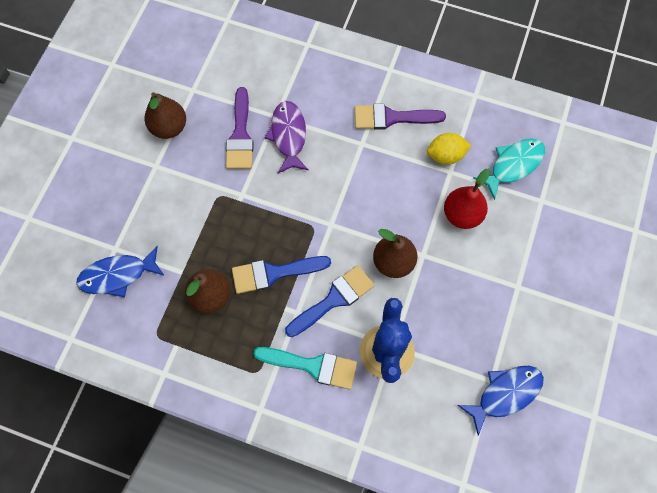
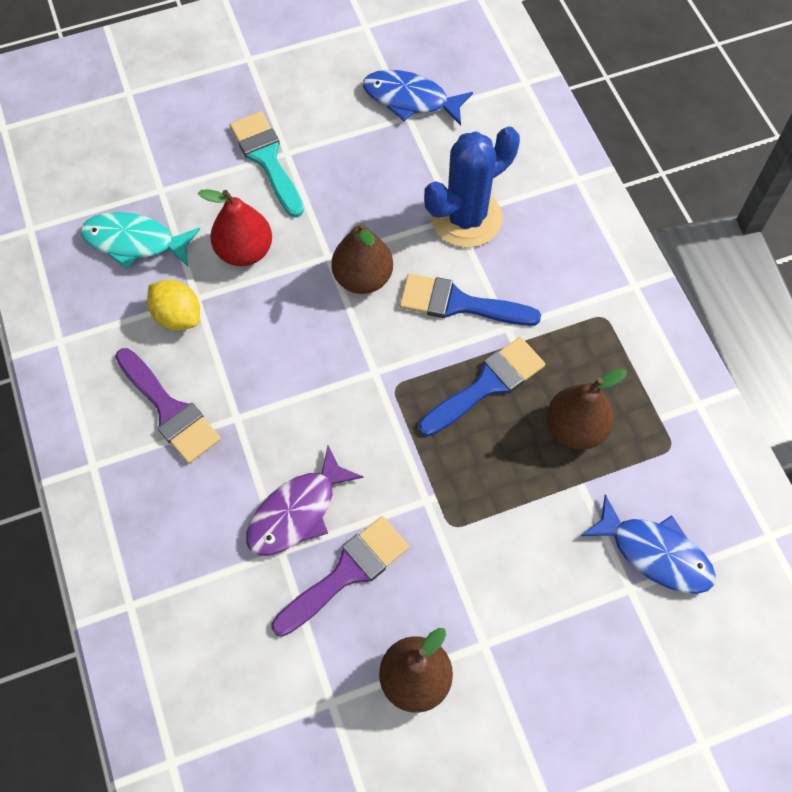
camera: 130 degrees left, 5 degrees down
blue brush [232,256,331,294] -> blue brush turned 75 degrees counterclockwise [419,337,545,436]
turquoise brush [253,347,357,390] -> turquoise brush moved to [230,111,304,218]

